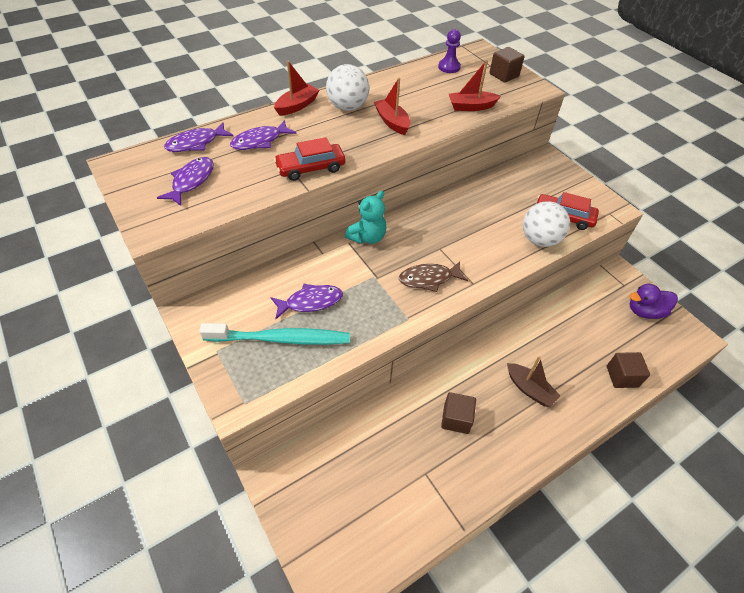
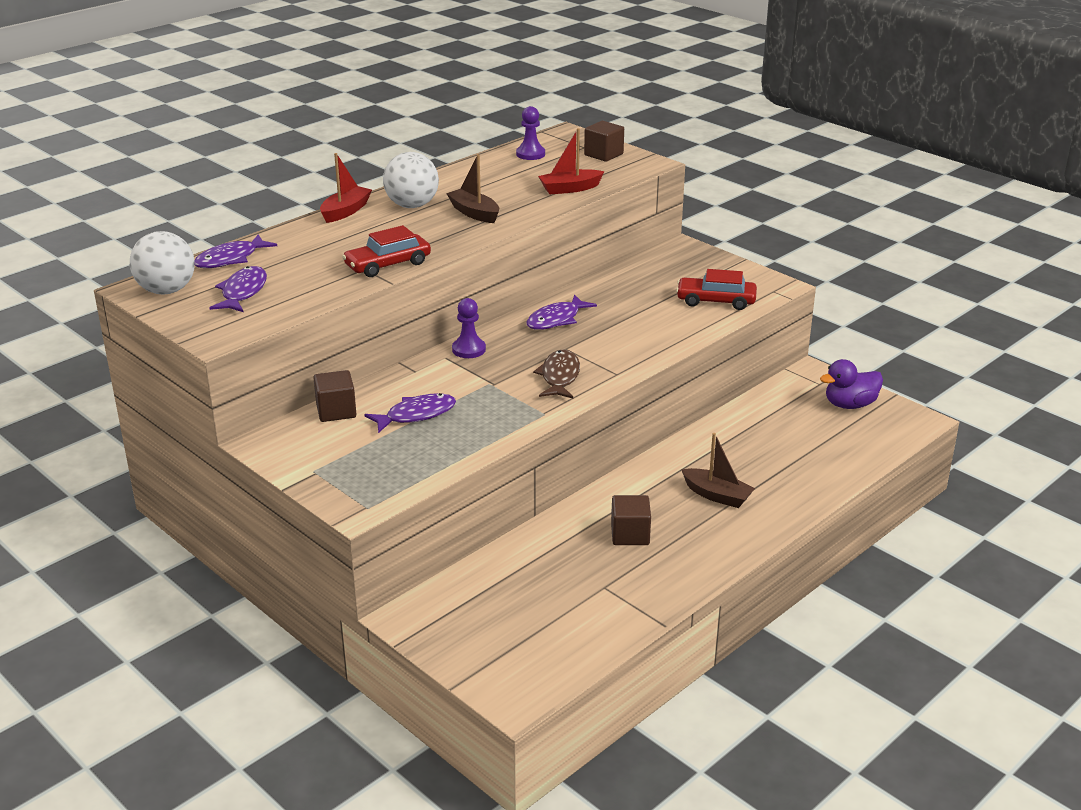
camera: 10 degrees left, 20 degrees down
turquoise toothbrush [199,323,350,345] -> none
purple fish [230,120,296,150] -> purple fish moved to [527,295,597,330]
turquoise teddy bear [345,191,386,244] -> purple pawn [452,298,486,358]
red boat [374,78,410,135] -> brown boat [446,154,499,223]
brown fish [399,261,468,292] -> brown fish turned 120 degrees clockwise [533,350,580,399]
white ball [523,201,570,247] -> white ball moved to [130,231,195,294]
brown cube [607,352,650,388] -> brown cube moved to [313,370,356,422]

